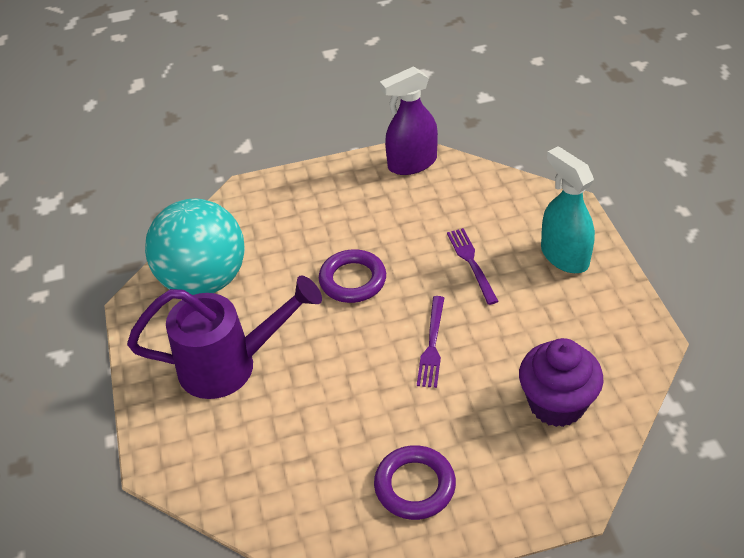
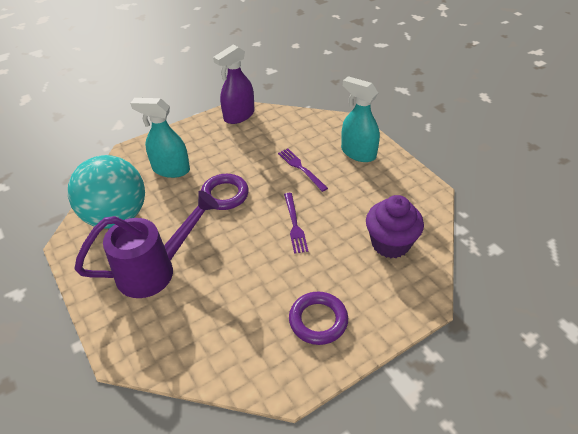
camera: 20 degrees left, 0 degrees up
none -> turquoise spray bottle [130,98,190,178]

